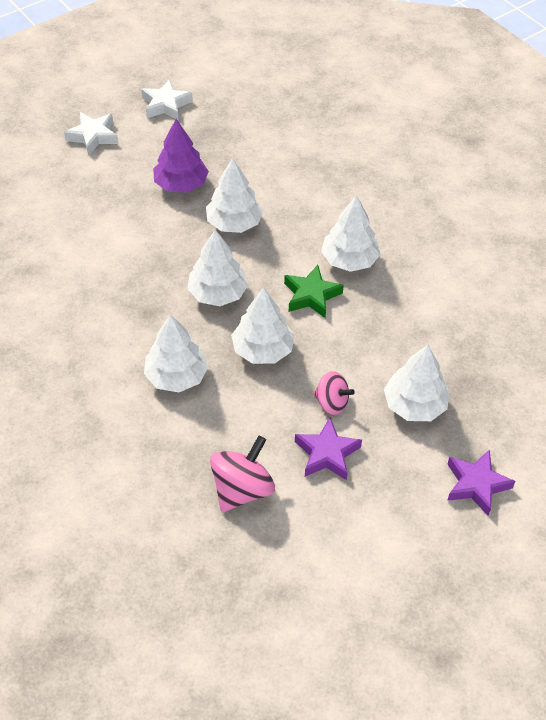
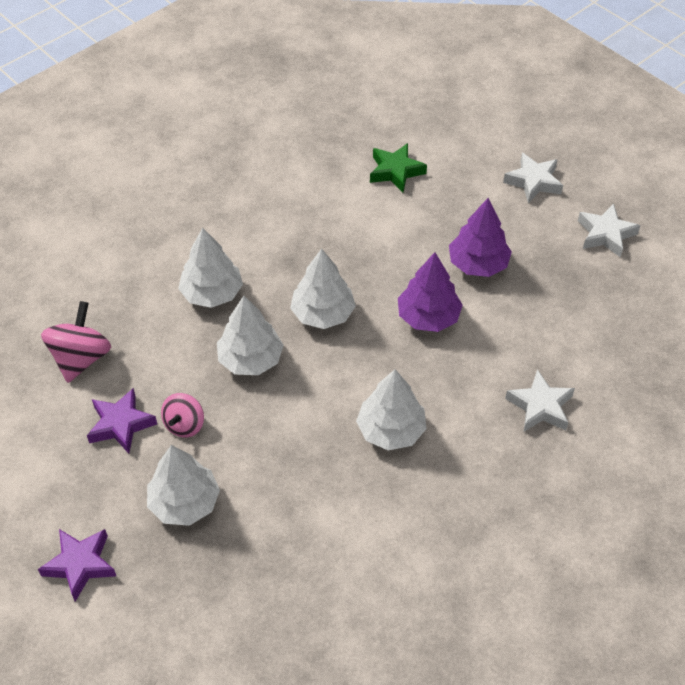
camera: 85 degrees right, 0 degrees up
white tree [206,158,263,233] -> purple tree [398,252,463,332]
pink spinning top [210,436,275,512] -> pink spinning top turned 105 degrees counterclockwise [41,301,111,383]
green star [284,265,344,318] -> green star moved to [370,143,427,192]
none -> white star [505,369,575,432]

